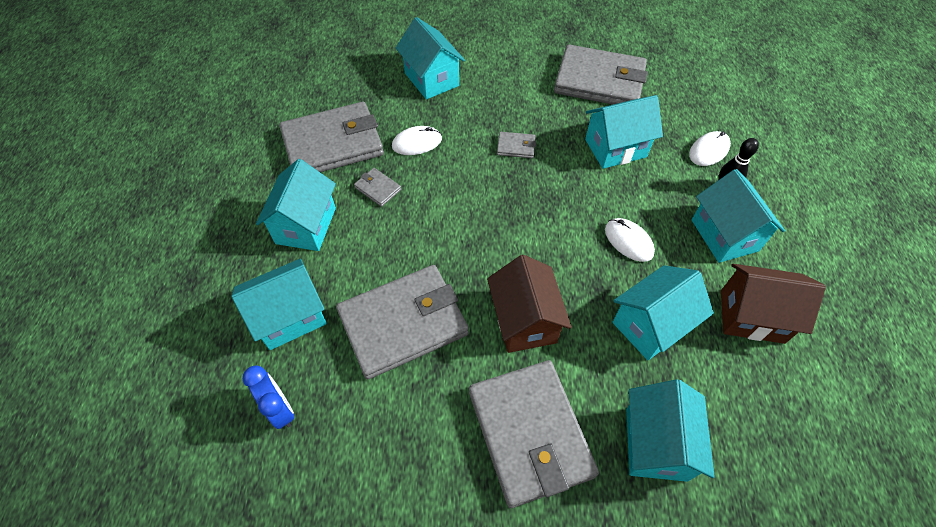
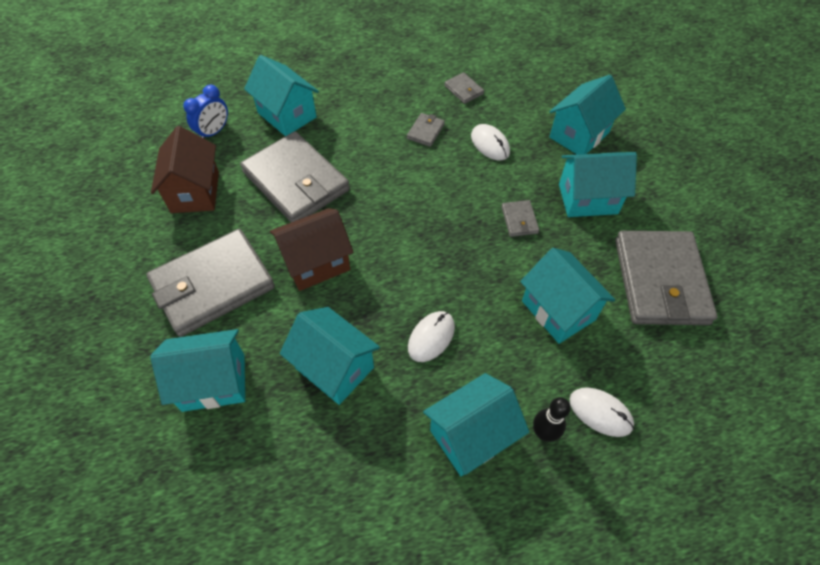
camera: 75 degrees right, 0 degrees up
turquoise house [256,159,336,251] -> turquoise house moved to [559,152,637,217]
grey wallet [279,102,384,172] -> grey wallet [444,72,484,104], size x0.41
brown house [721,264,826,344] -> brown house moved to [151,126,219,213]

